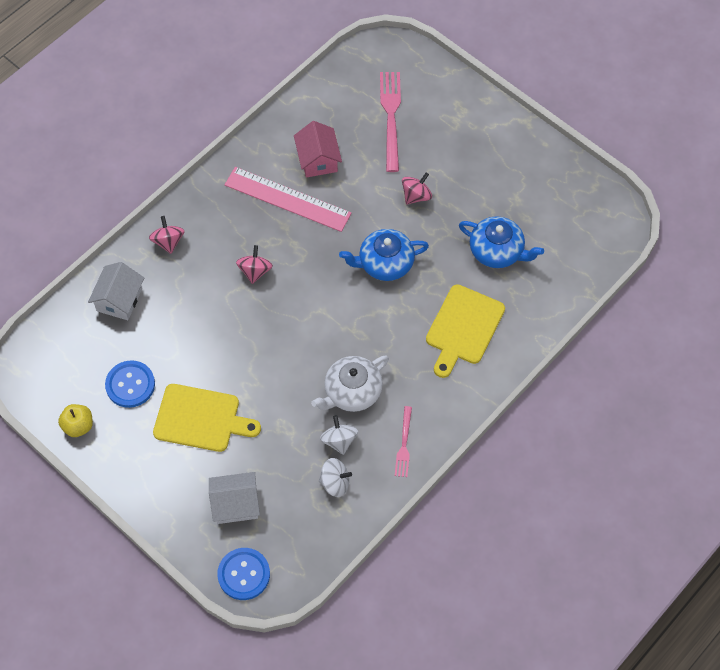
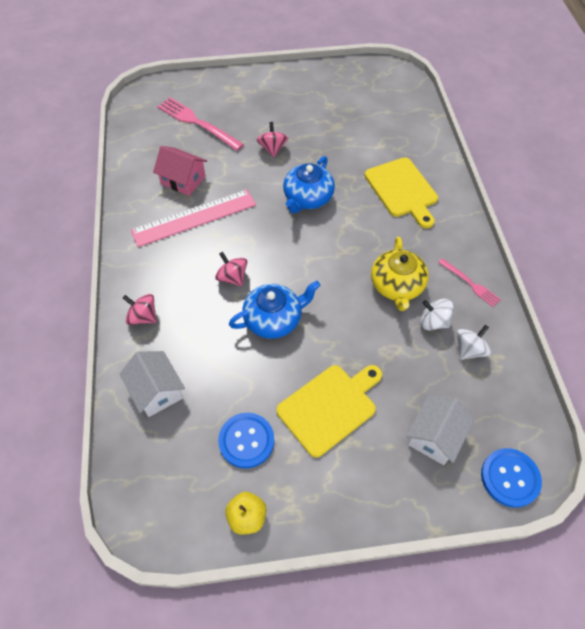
camera: 50 degrees left, 5 degrees down
white teapot [311,355,389,412] -> yellow teapot [371,237,429,311]
blue teapot [459,216,544,268] -> blue teapot moved to [229,280,320,339]

